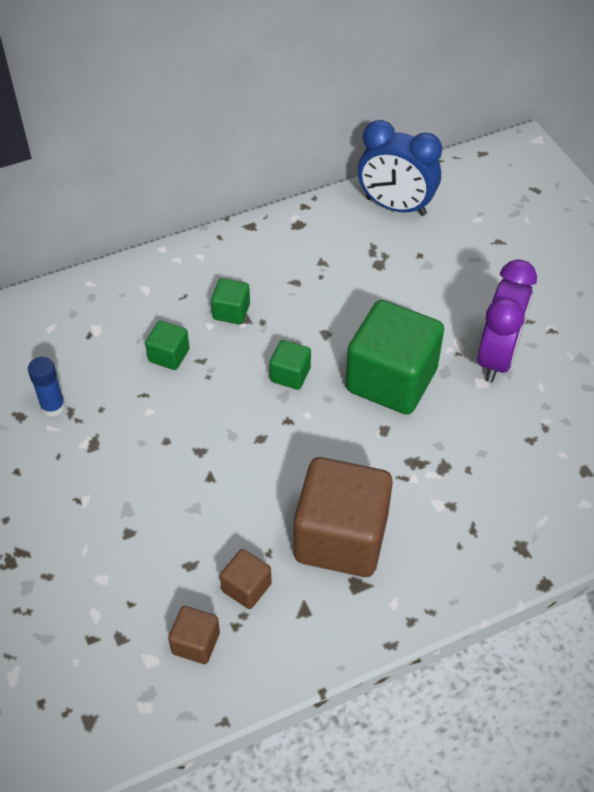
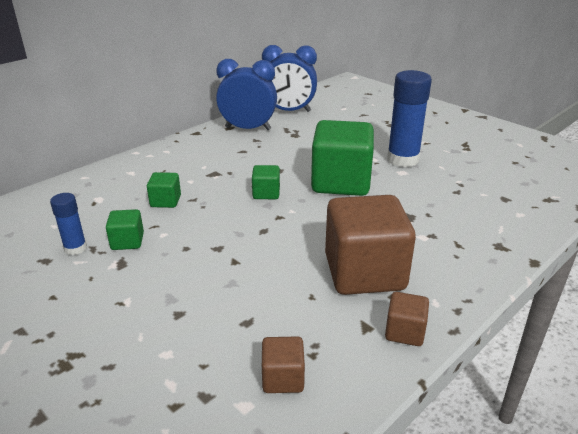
camera: 20 degrees left, 20 degrees down
green cube [211,278,250,324] -> green cube moved to [106,209,144,250]
brown cube [220,549,272,609] -> brown cube moved to [385,292,429,346]
purple clock [477,259,537,383] -> blue glue stick [387,70,432,167]
none -> blue clock [216,59,277,130]

